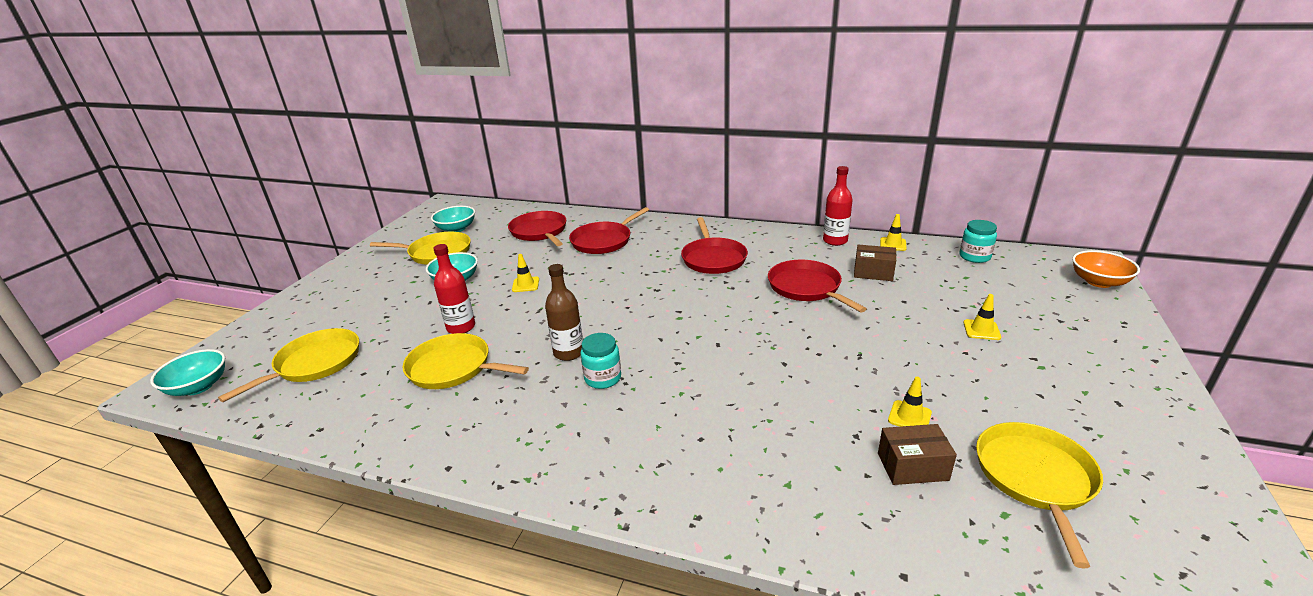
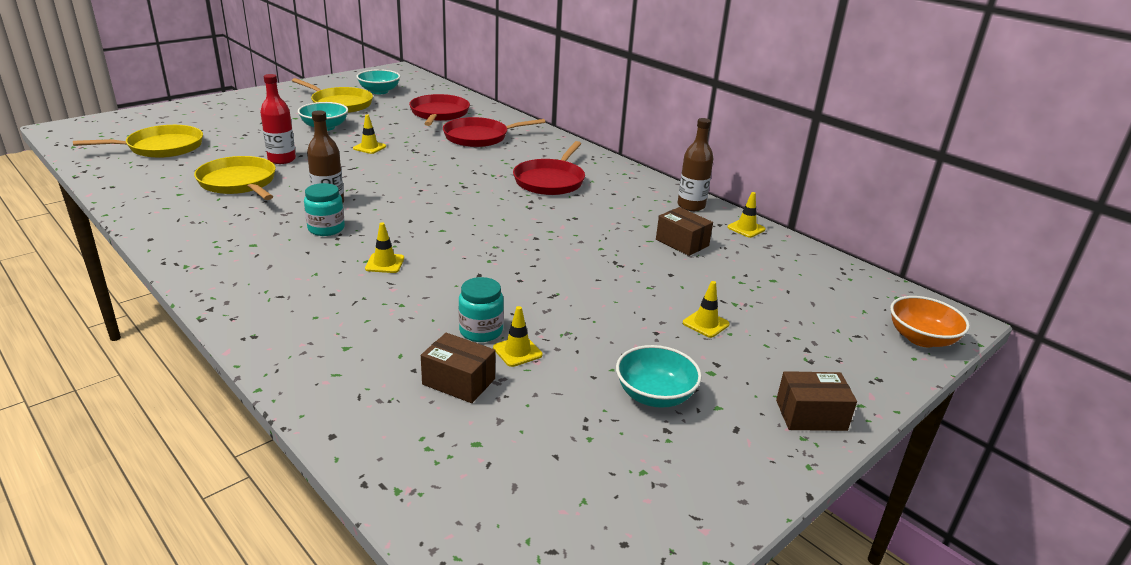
camera: 25 degrees right, 0 degrees up
turquoise bowl [150,349,225,396] -> turquoise bowl moved to [616,345,702,408]
red pan [768,260,867,312] -> none
red bottle [823,166,853,246] -> brown bottle [677,118,713,211]
turquoise jar [959,220,997,263] -> turquoise jar moved to [459,277,504,342]
yellow pan [976,422,1103,569] -> none
none -> yellow traffic cone [365,223,404,273]
none -> brown box [776,371,857,431]

